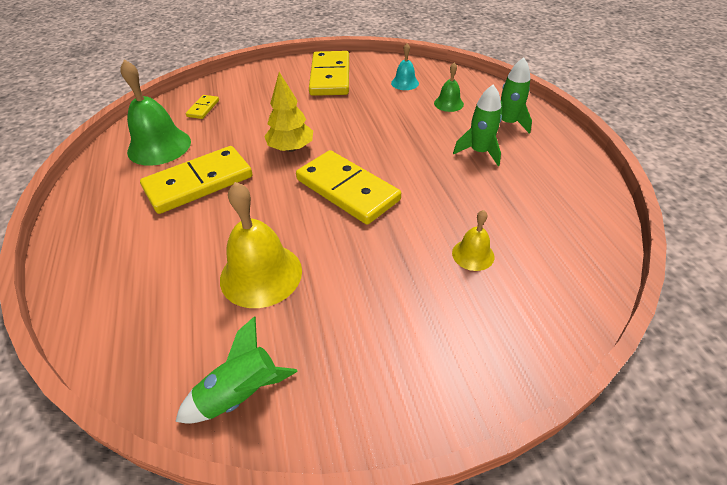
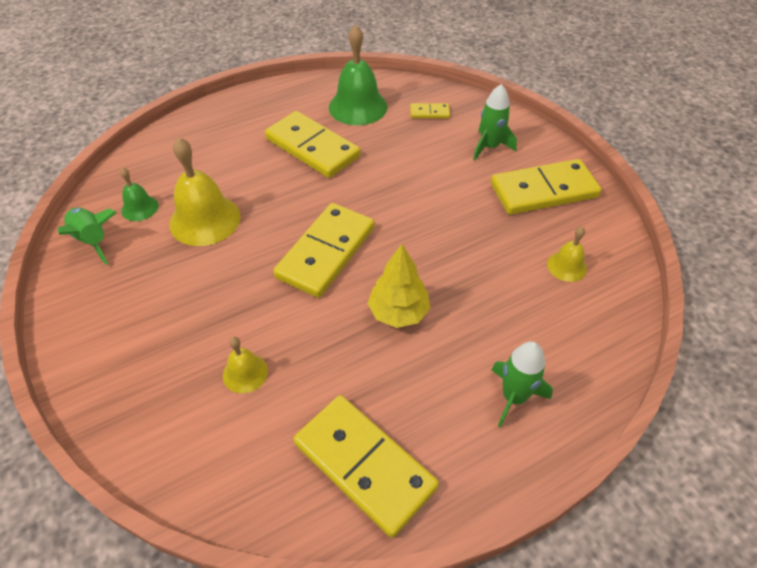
camera: 75 degrees right, 5 degrees up
yellow tree [264,72,313,152] -> yellow tree moved to [367,244,430,328]
turquoise bell [391,43,419,90] -> yellow bell [547,227,587,282]
green bell [434,62,464,112] -> green bell moved to [120,167,158,221]
green rocket [453,85,502,166] -> green rocket moved to [473,84,517,161]
none -> yellow domino [293,395,439,538]

